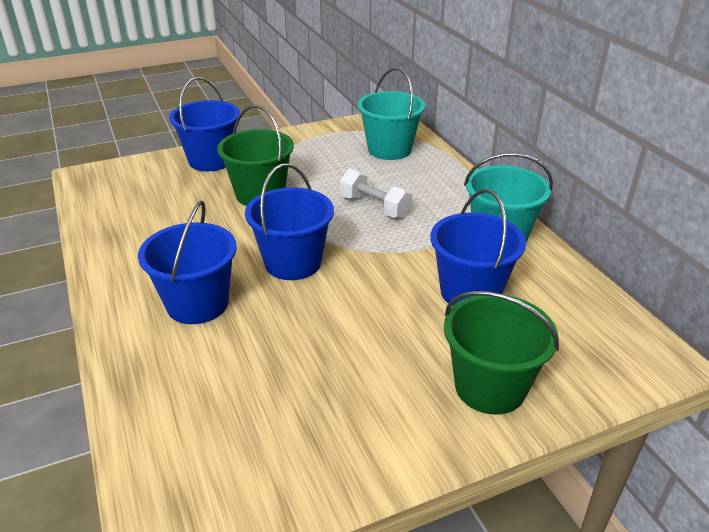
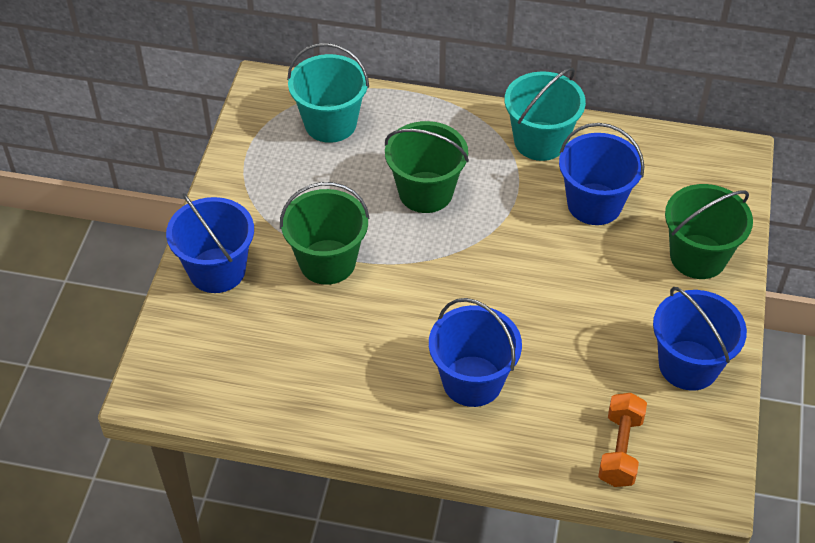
camera: 55 degrees left, 15 degrees up
blue bucket [245,163,334,280] -> blue bucket moved to [653,287,747,391]
white dumbbell [340,168,412,219] -> green bucket [385,121,469,213]
none -> orange dumbbell [598,393,647,487]

